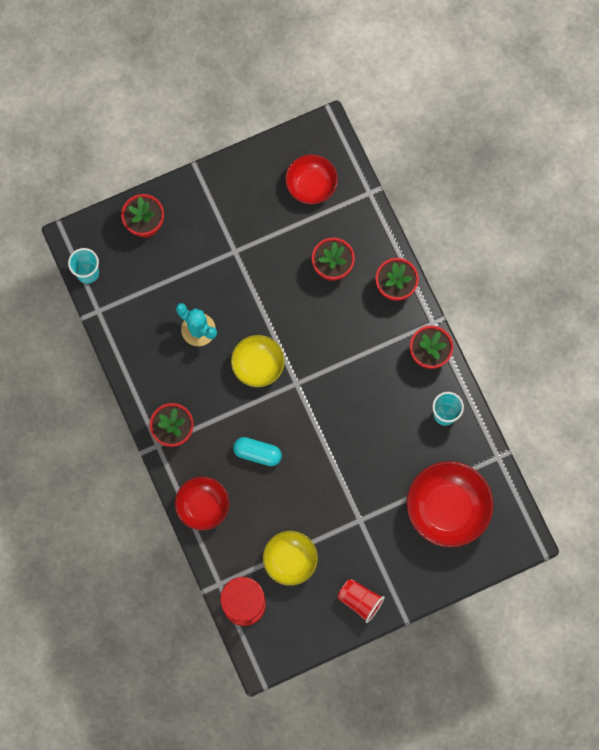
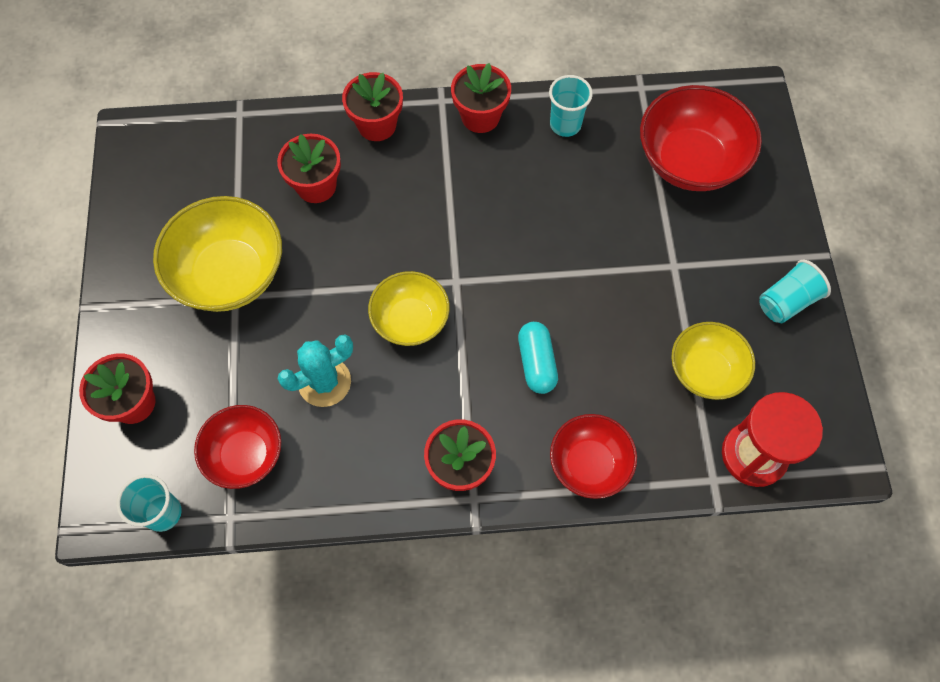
camera: 70 degrees left, 10 degrees down
turquoise capsule [233,437,282,466] -> turquoise capsule turned 45 degrees counterclockwise [518,322,558,394]
red bowl [285,154,338,204] -> red bowl moved to [194,405,281,489]
red cup [338,579,385,623] -> turquoise cup [759,260,831,323]
none -> yellow bowl [153,196,282,312]

